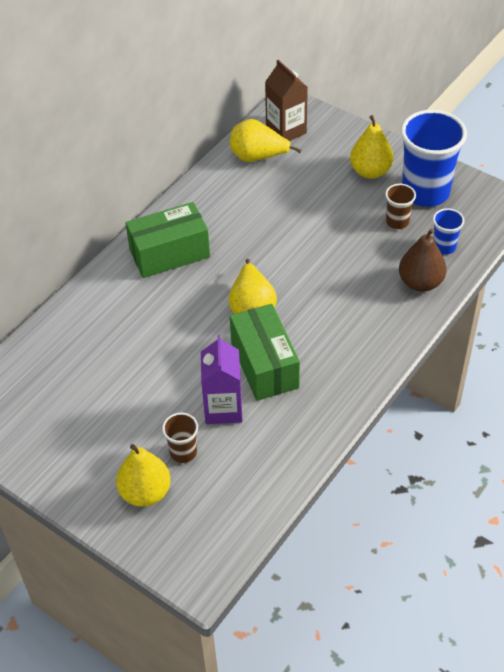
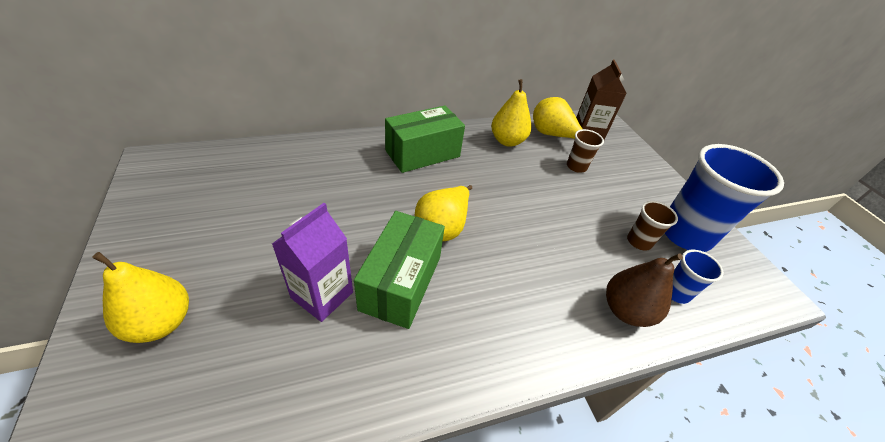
camera: 30 degrees right, 5 degrees down
green box [125,202,210,278] -> green box turned 45 degrees counterclockwise [385,105,465,173]
brown cup [162,413,198,463] -> brown cup moved to [567,129,604,173]
yellow pear [350,115,393,179] -> yellow pear moved to [491,79,532,147]

